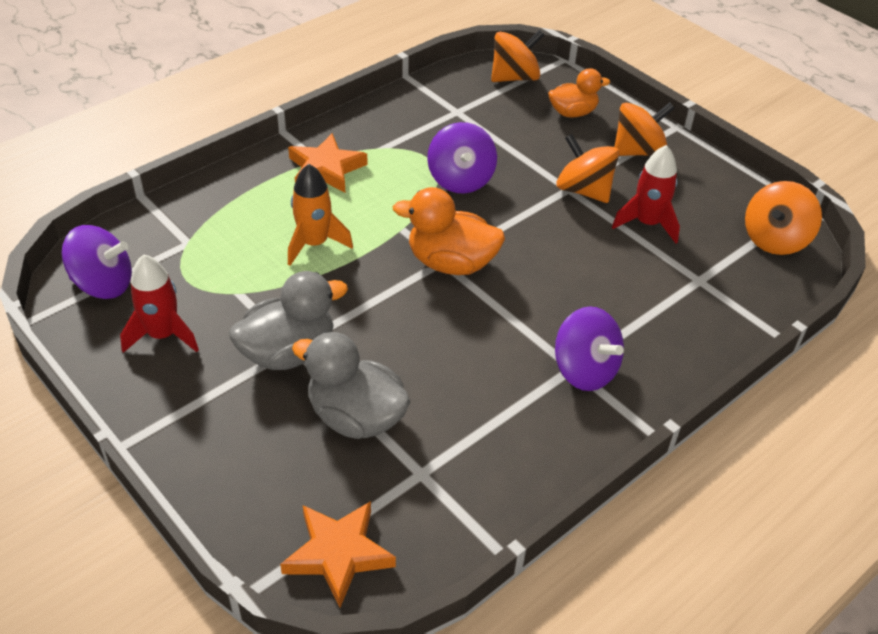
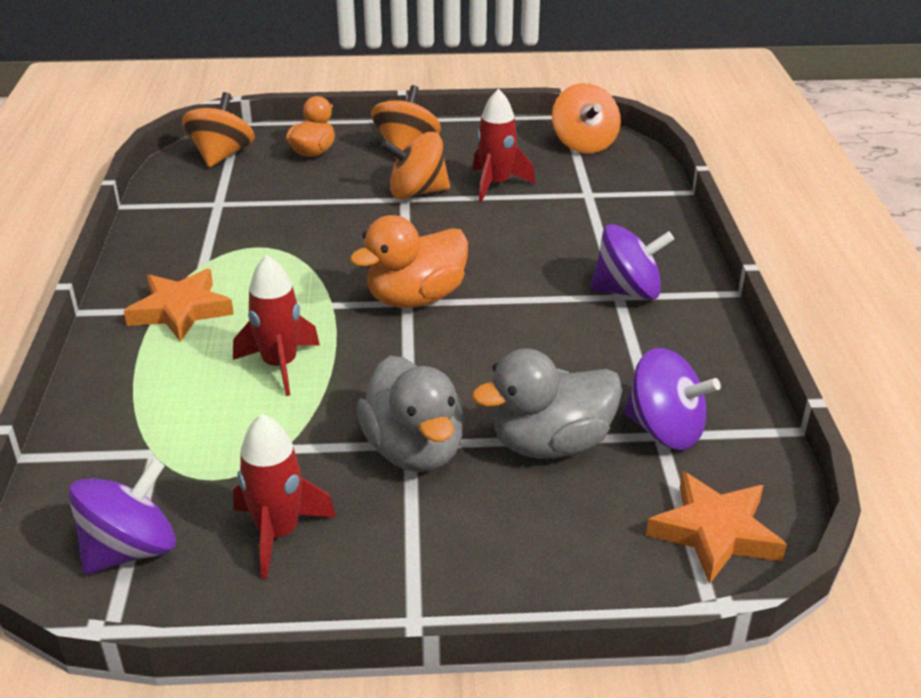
camera: 50 degrees left, 10 degrees down
grey duck [229,271,348,370] -> grey duck turned 150 degrees clockwise [357,356,465,472]
orange rocket [288,164,353,266] -> red rocket [233,255,320,396]
purple spinning top [427,122,497,194] -> purple spinning top moved to [624,348,721,450]

